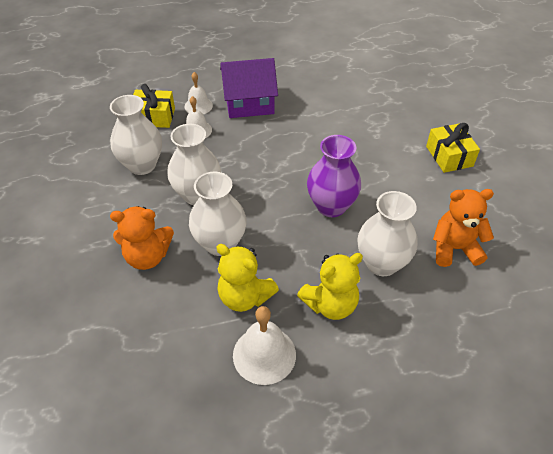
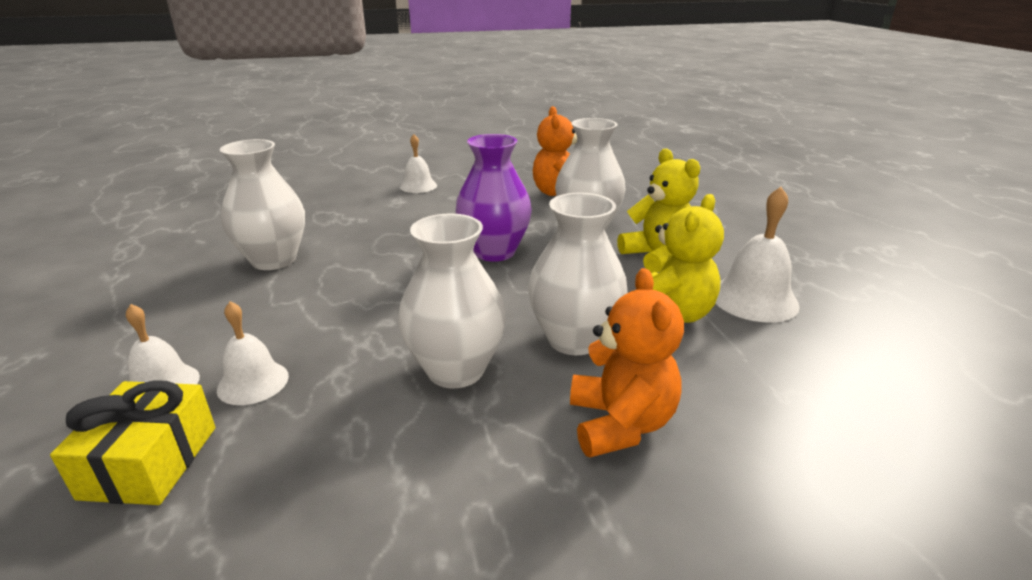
camera: 90 degrees left, 20 degrees down
white vase [110,95,162,175] -> white vase moved to [220,139,305,270]
purple house [220,58,278,118] -> none
yellow gift [426,123,480,173] -> white bell [400,134,437,193]

